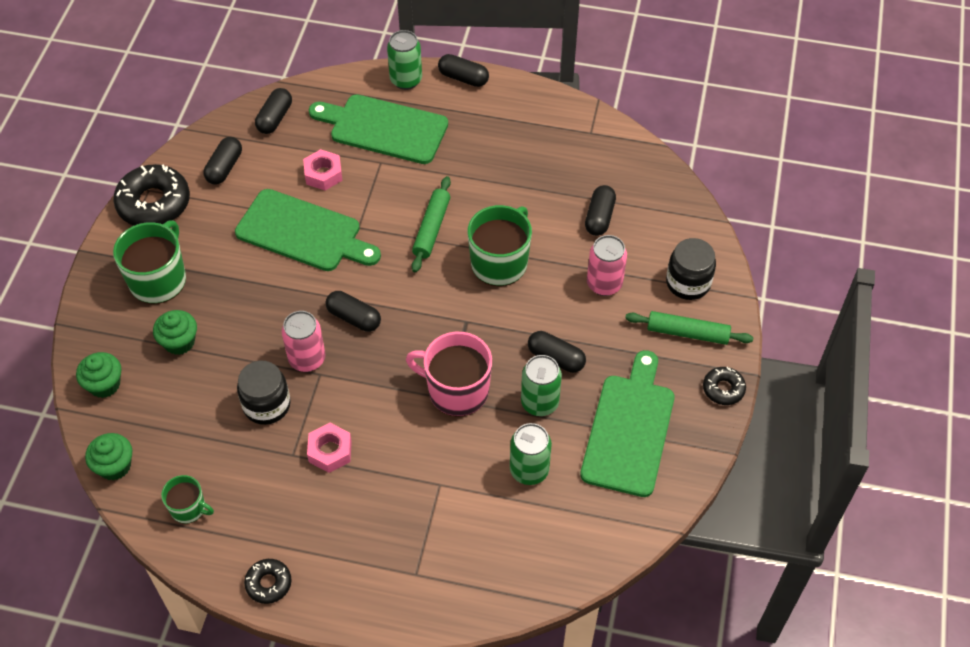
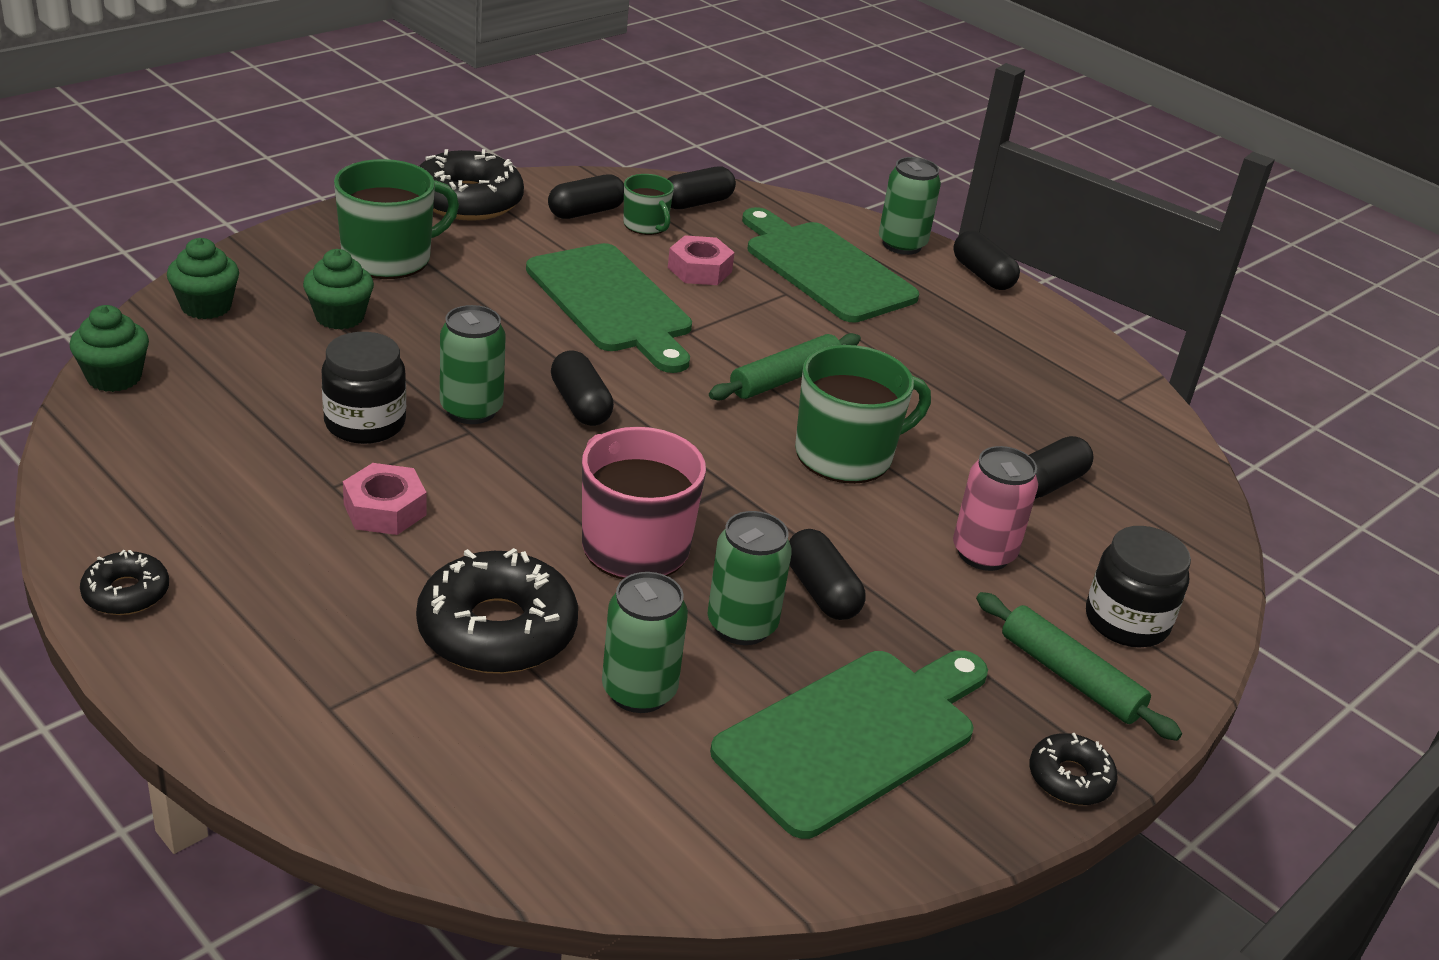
camera: 30 degrees right, 20 degrees down
green mug [161,475,214,524] -> green mug moved to [623,174,674,235]
pink can [282,311,325,372] -> green can [440,305,506,424]
none -> black donut [416,548,578,674]

